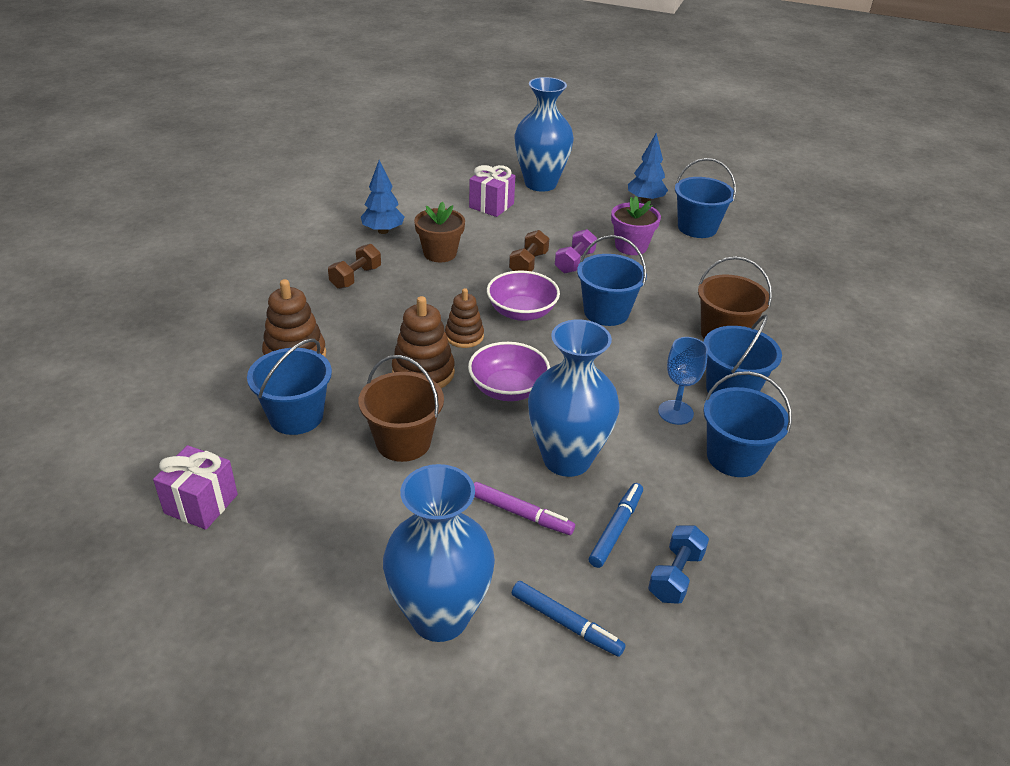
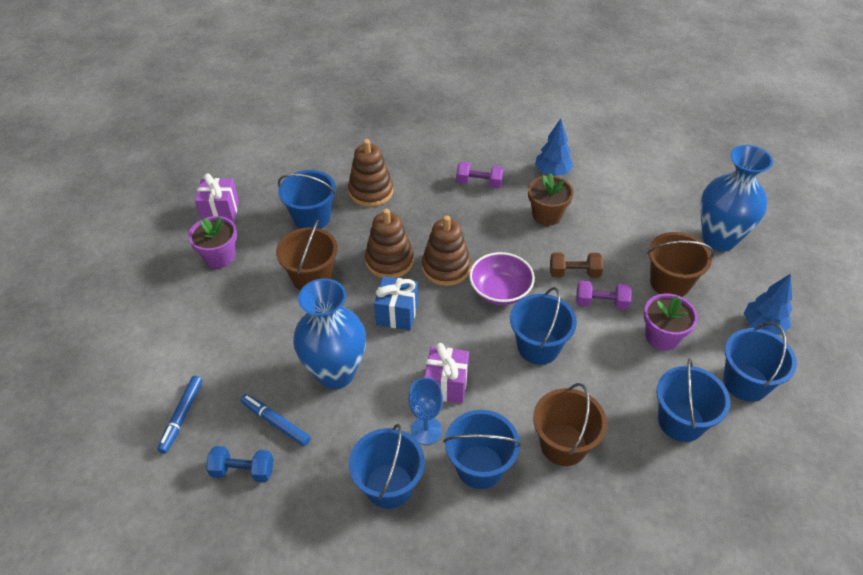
camera: 70 degrees right, 10 degrees up
brown dumbbell [328,244,381,289] -> purple dumbbell [456,162,504,188]
blue vase [383,464,495,642] -> none
brown stacking toy [445,288,484,348] -> brown stacking toy [422,215,471,286], size x1.52
purple bowl [468,342,550,401] -> blue gift [374,276,418,330]
purple gift [469,165,515,217] -> purple gift moved to [424,343,469,403]
purple marker [474,482,575,535] -> none
blue marker [589,483,643,568] -> blue marker turned 150 degrees counterclockwise [240,394,311,446]
none -> purple flower pot [188,216,237,268]
none -> brown bucket [647,232,714,297]
none -> blue bucket [656,359,730,442]

